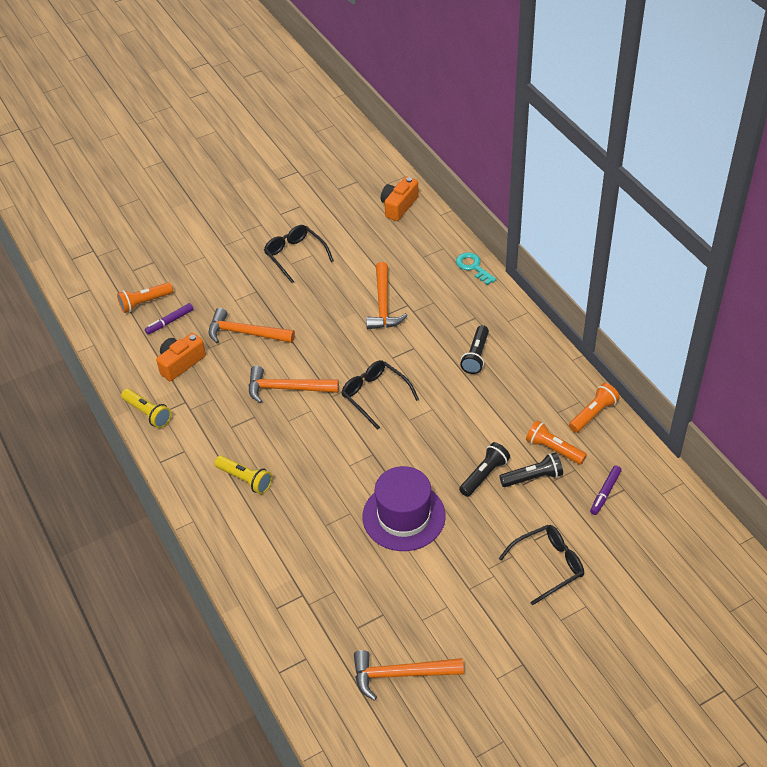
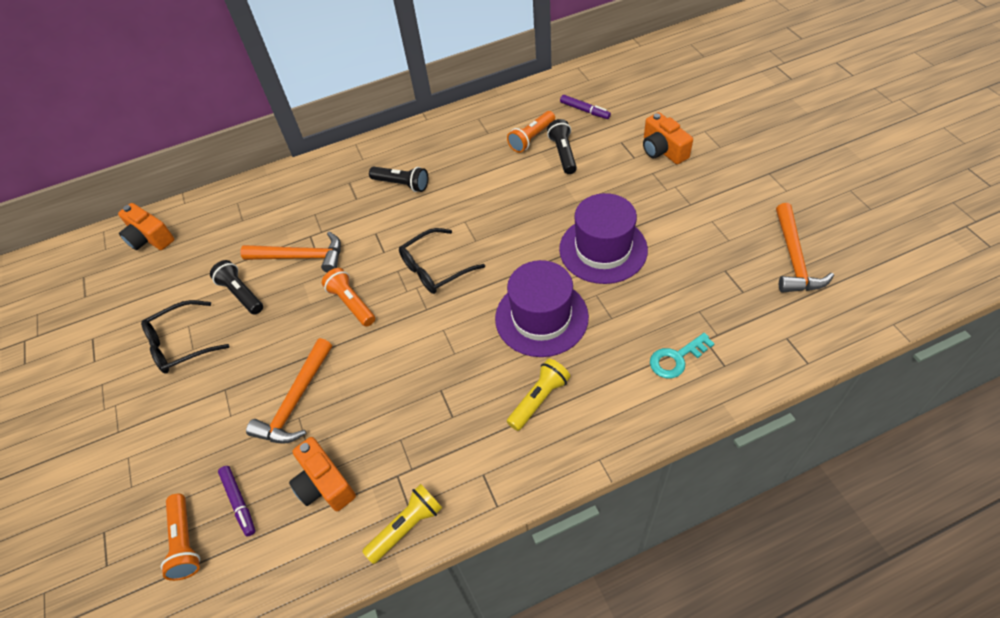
camera: 80 degrees left, 5 degrees up
orange hammer [249,366,339,404] -> none
turquoise key [456,252,496,285] -> turquoise key moved to [650,333,714,379]
black flashlight [459,442,510,497] -> black flashlight moved to [210,260,263,315]
black glasses [499,525,584,606] -> orange camera [643,112,693,164]
orange flashlight [569,383,620,433] -> orange flashlight moved to [322,268,375,327]
none -> purple hat [495,260,589,357]

